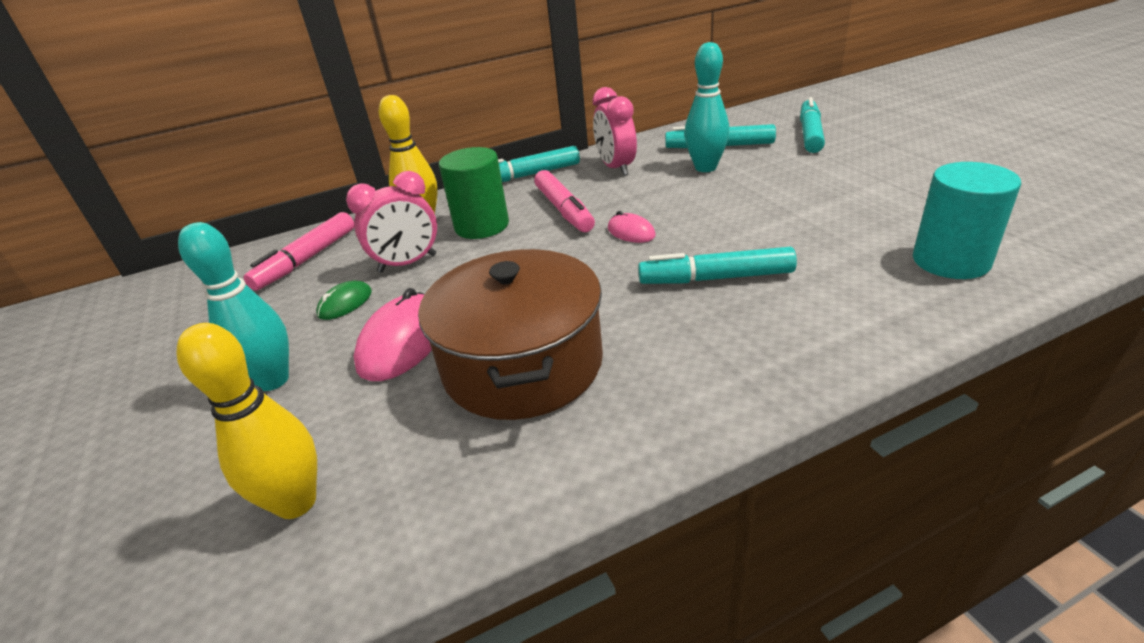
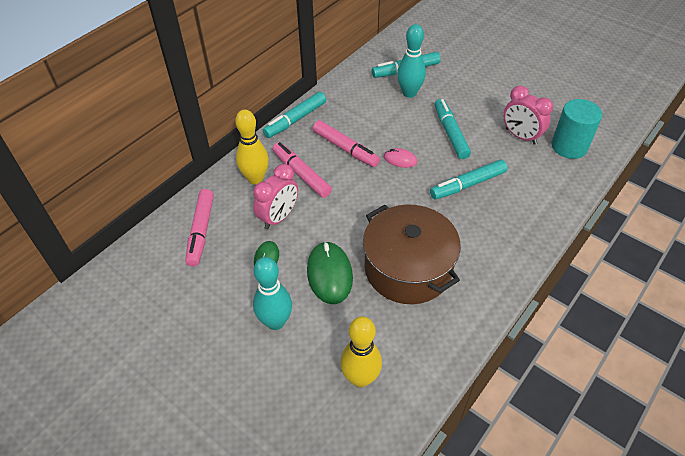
camera: 30 degrees left, 15 degrees up
pink mouse [354,288,432,381] -> green mouse [307,241,353,304]
green cylinder [439,147,509,239] -> pink marker [272,142,332,198]
pink clock [593,87,637,176] -> pink clock moved to [503,86,553,145]
turquoise marker [800,97,825,153] -> turquoise marker moved to [435,99,471,159]

